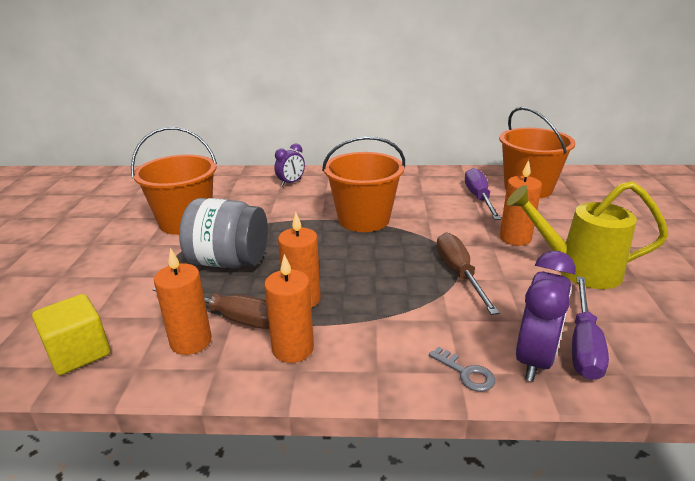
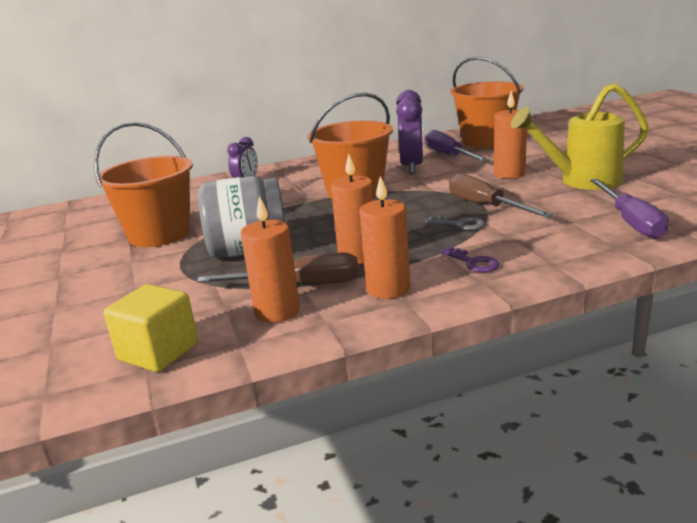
camera: 20 degrees left, 5 degrees down
grey key [429,347,495,392] -> grey key moved to [425,217,485,230]
purple clock [516,251,576,382] -> purple clock moved to [396,90,424,174]
none -> purple key [440,246,499,272]

